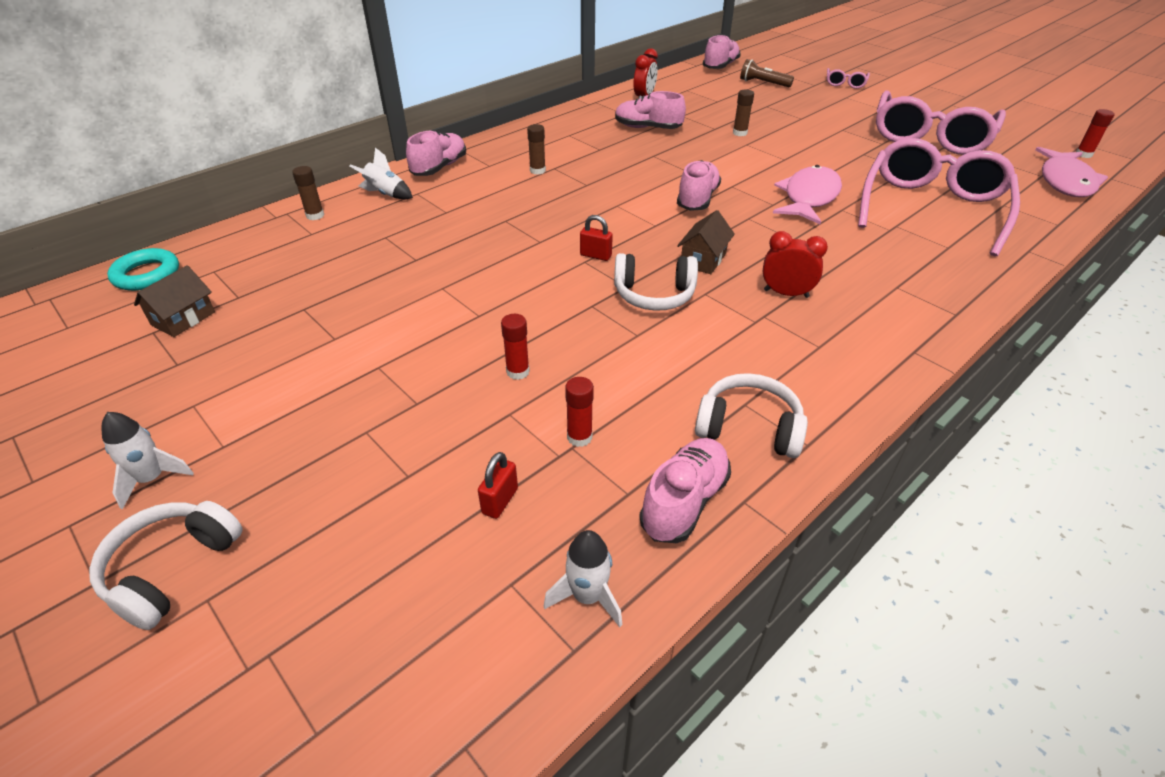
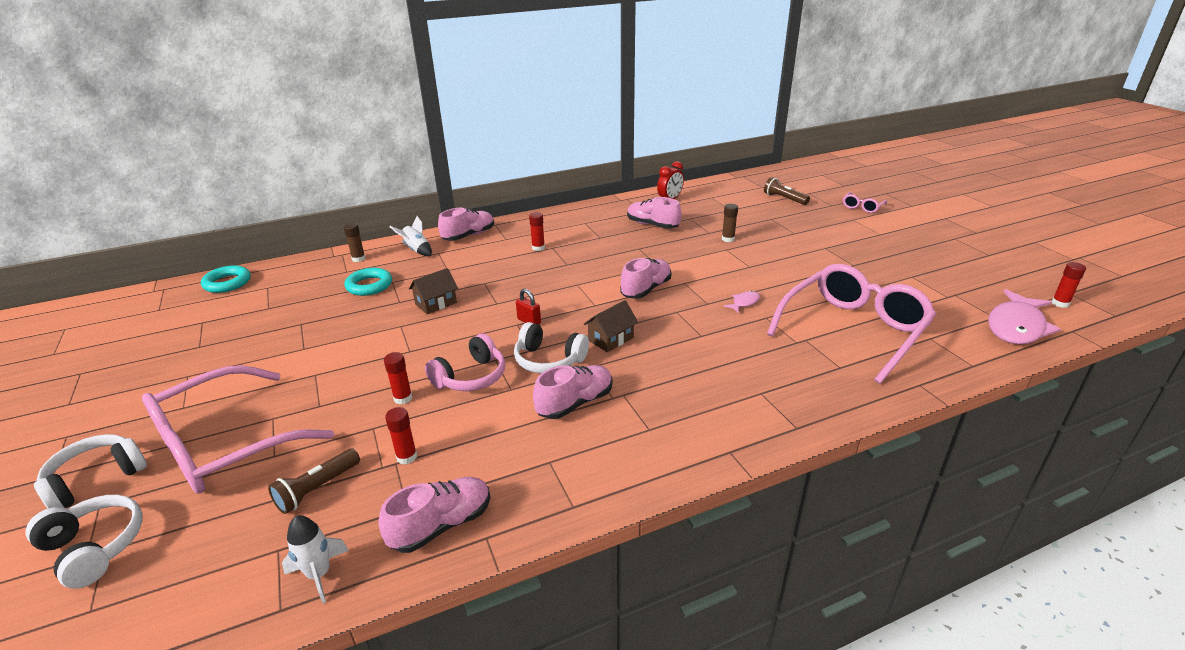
camera: 20 degrees right, 10 degrees down
white rocket [101,412,194,509] -> none
brown house [134,265,215,337] -> brown house moved to [409,268,458,314]
red padlock [478,452,518,519] -> brown flashlight [268,448,360,514]
brown glue stick [527,124,546,175] -> red glue stick [529,212,545,251]
white headphones [695,373,808,458] -> white headphones moved to [25,495,143,589]
pink shoe [703,35,741,69] -> pink shoe moved to [533,365,612,419]
red clock [763,231,828,298] -> none
pink fish [773,165,842,225] -> pink fish [724,291,760,313], size x0.44
pink glasses [876,90,1006,155] -> pink glasses moved to [142,366,334,494]
none -> turquoise ring [345,268,392,296]
none -> pink headphones [425,334,505,391]

